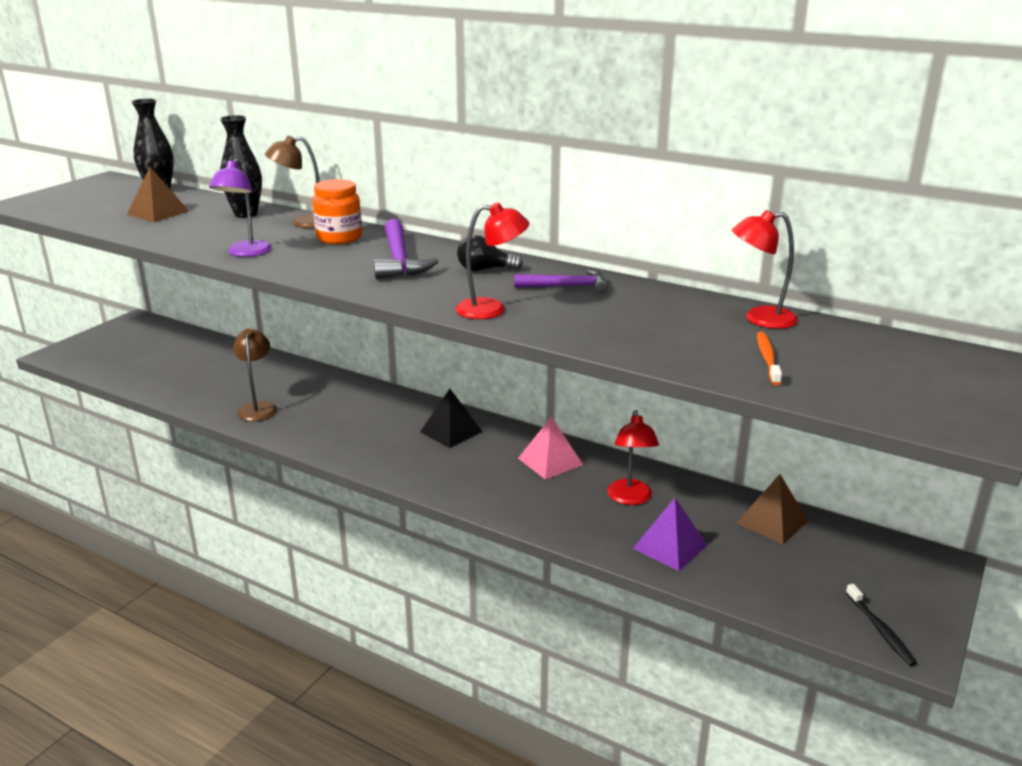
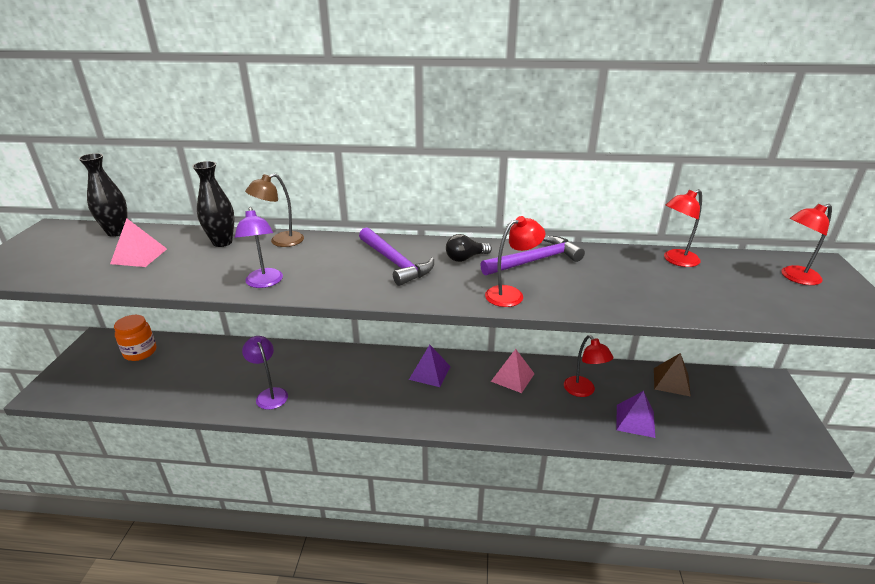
camera: 25 degrees left, 5 degrees up
brown pyramid [127,167,189,222] -> pink pyramid [110,218,167,267]
brown lamp [233,328,277,421] -> purple lamp [242,336,288,410]
orange jar [312,179,362,244] -> orange jar moved to [114,315,156,361]
black pyramid [420,389,483,448] -> purple pyramid [409,345,451,387]
purple hammer [514,270,608,293] -> purple hammer [480,236,585,276], size x1.55
orange toothbrush [757,332,782,385] -> none
black toothbrush [846,584,917,666] -> none
none -> red lamp [781,204,832,285]

